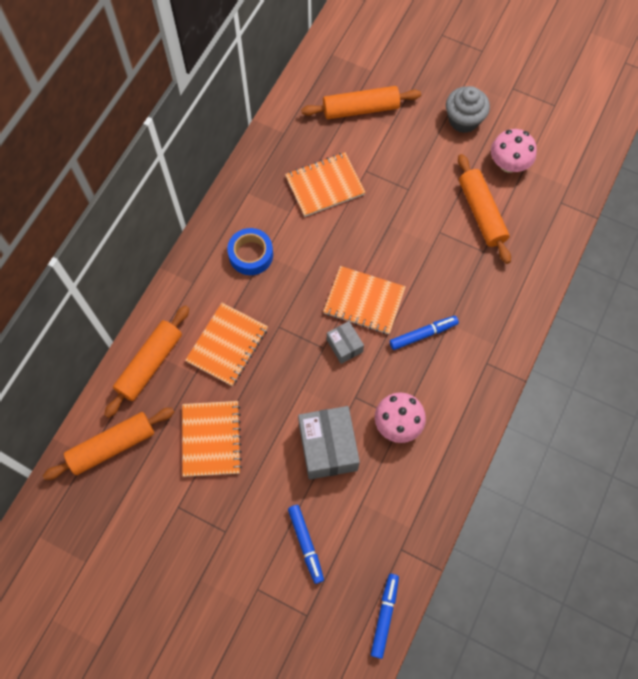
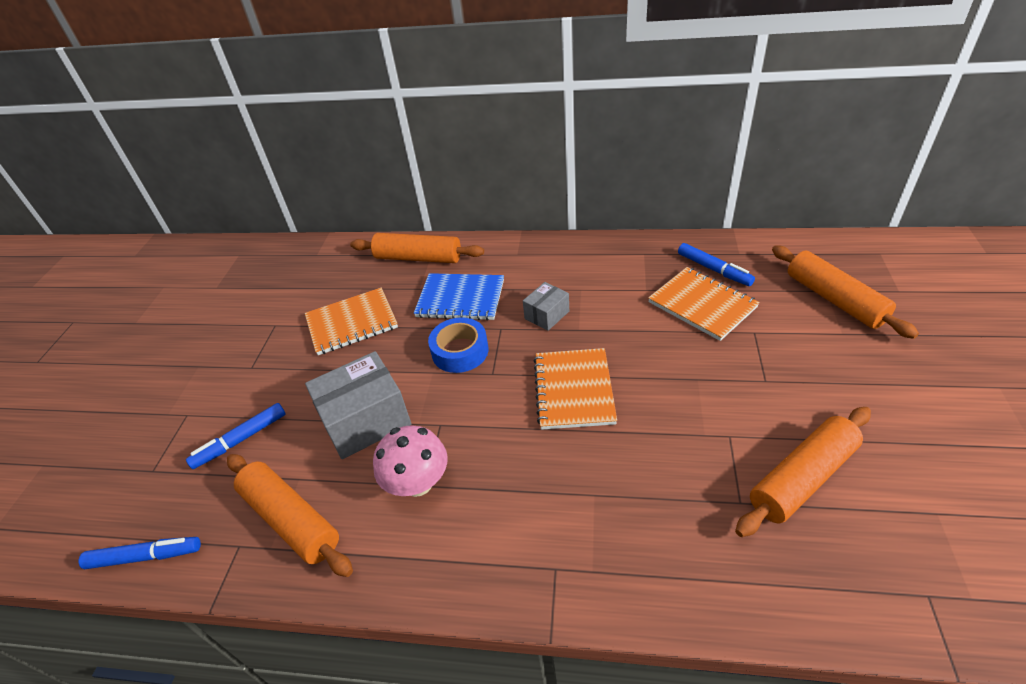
camera: 75 degrees right, 25 degrees down
orange rolling pin [43,408,174,480] -> orange rolling pin moved to [227,454,353,577]
orange notebook [185,303,268,386] -> blue notebook [414,273,504,321]
blue tape [227,228,273,275] -> blue tape moved to [428,317,488,373]
grey box [327,321,364,364] -> grey box moved to [523,282,569,331]
blue marker [390,316,459,350] -> blue marker moved to [678,243,755,286]
grey cupcake [446,86,490,133] -> none
pink mushroom [491,129,537,173] -> none

